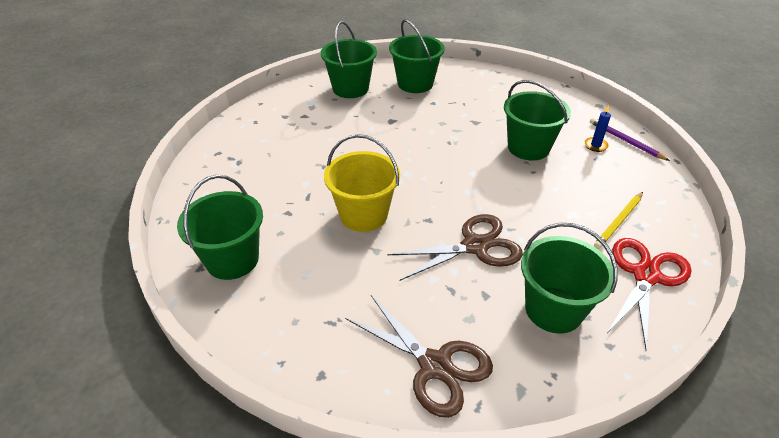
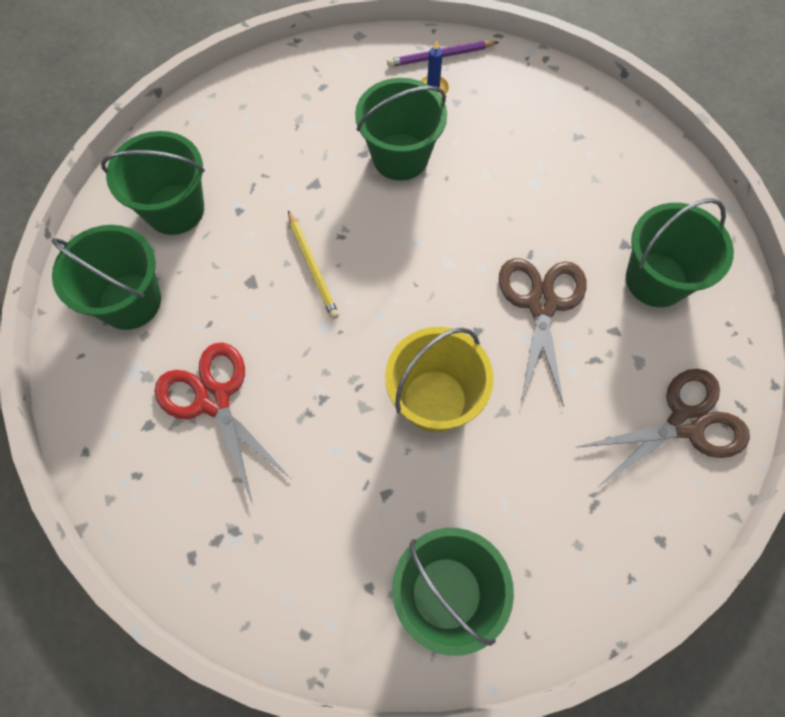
camera: 65 degrees left, 25 degrees up
yellow pencil [594,192,643,249] -> yellow pencil moved to [288,210,339,319]
red scissors [607,238,691,351] -> red scissors moved to [154,342,290,502]

